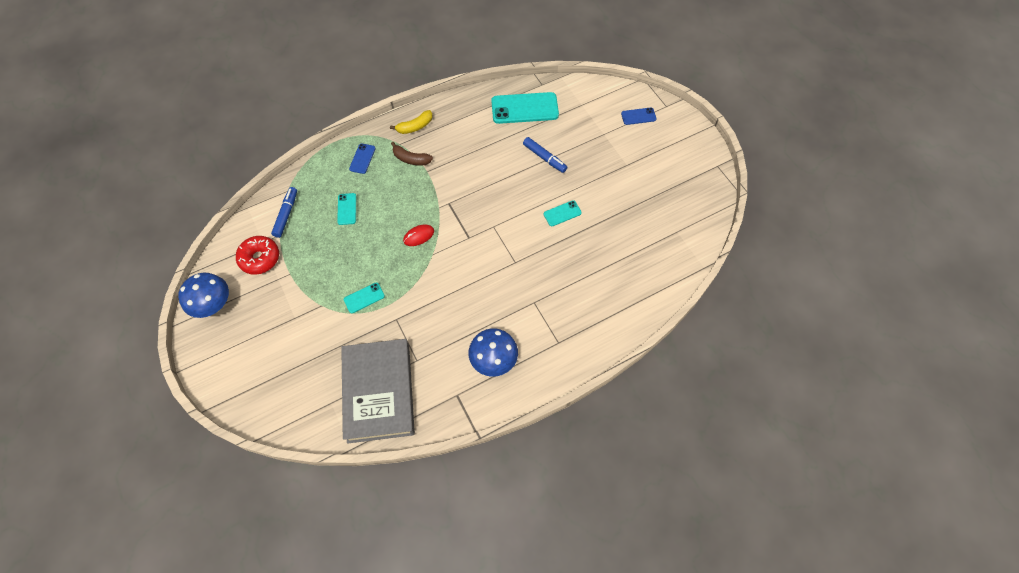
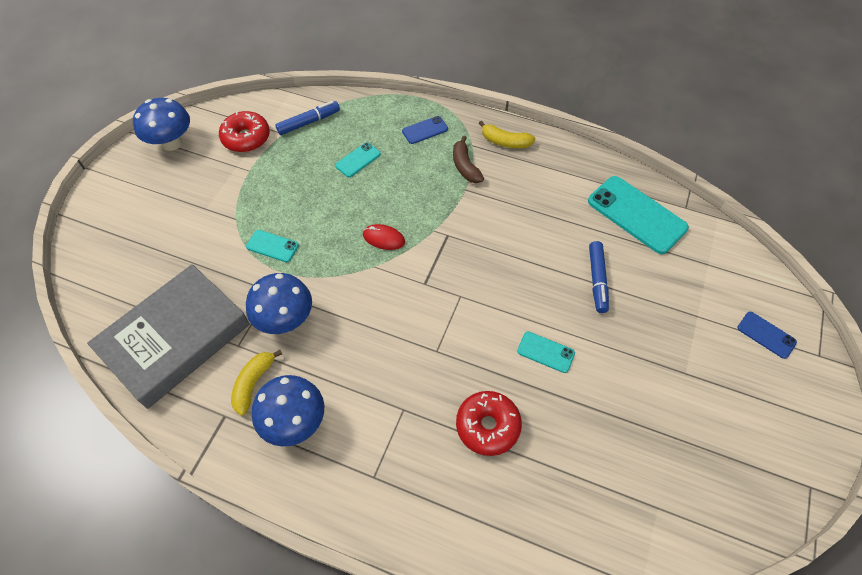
camera: 50 degrees right, 5 degrees down
none -> yellow banana [231,350,282,416]
none -> blue mushroom [246,273,312,334]
none -> red donut [456,391,522,456]

